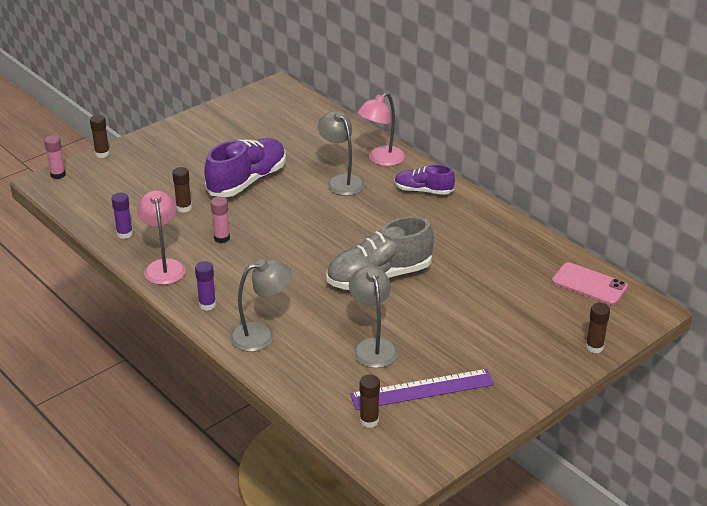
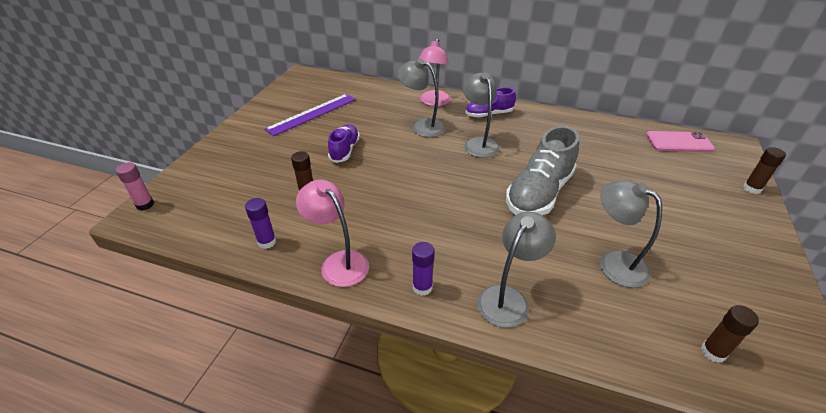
camera: 30 degrees left, 5 degrees up
brown glue stick [90,115,110,158] -> none
purple shoe [204,138,286,197] -> purple shoe [328,124,360,163], size x0.58
pink glue stick [211,197,230,243] -> none
purple ruler [350,369,495,410] -> purple ruler moved to [264,94,356,136]
none -> grey lamp [463,72,500,158]

